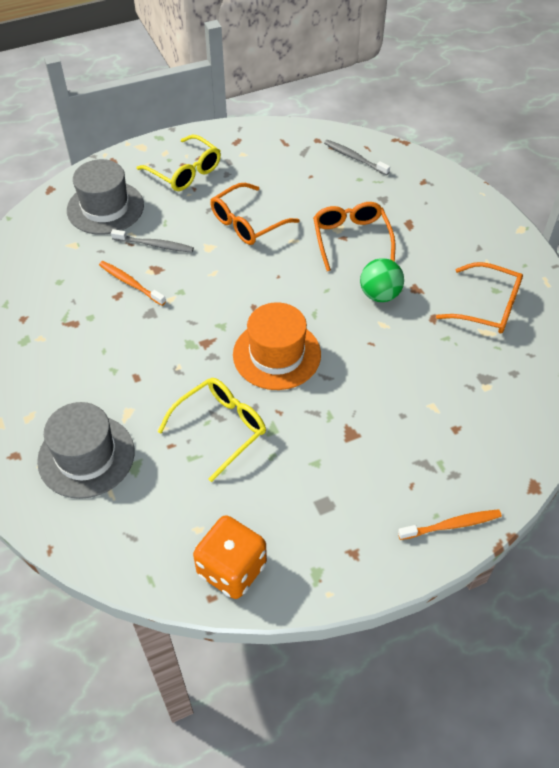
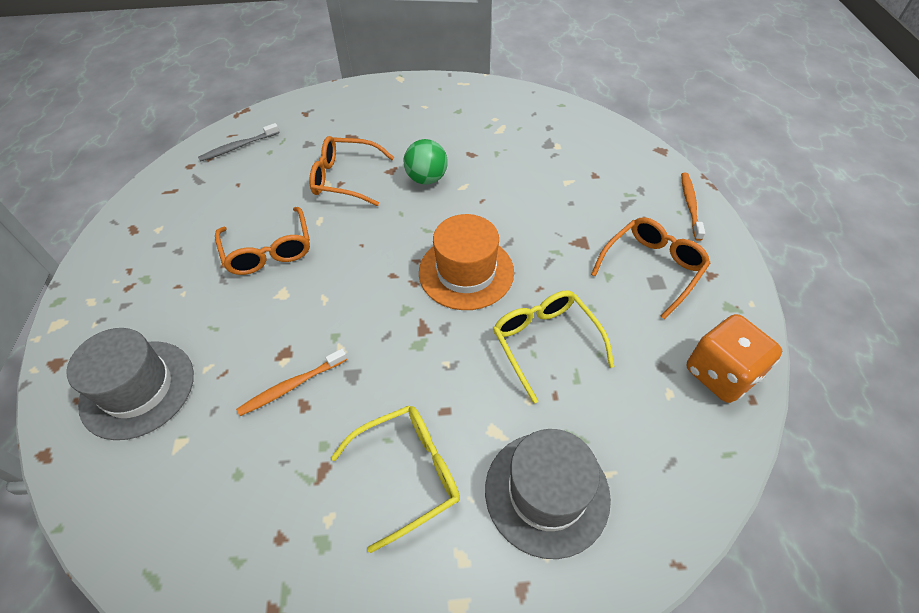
camera: 70 degrees left, 0 degrees up
grey toothbrush [111,229,194,253] -> none
yellow glasses [137,135,221,191] -> yellow glasses moved to [331,405,460,553]
orange glasses [436,262,523,334] -> orange glasses moved to [591,217,710,320]

